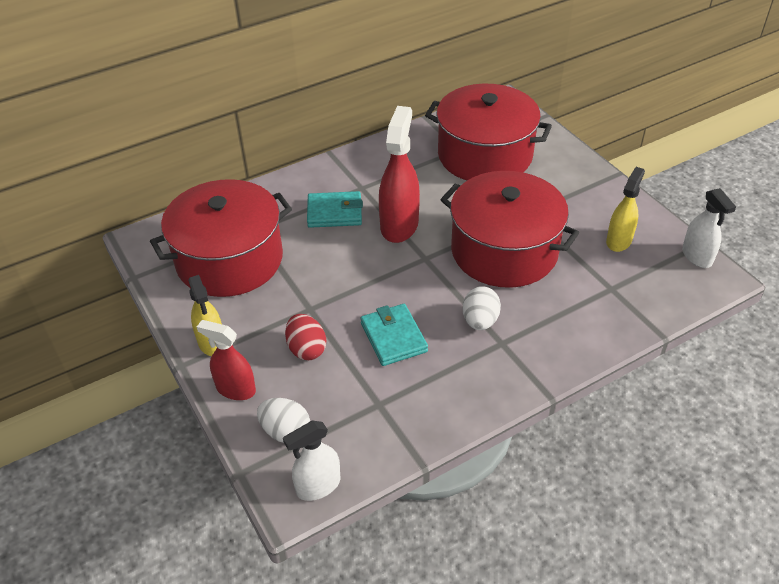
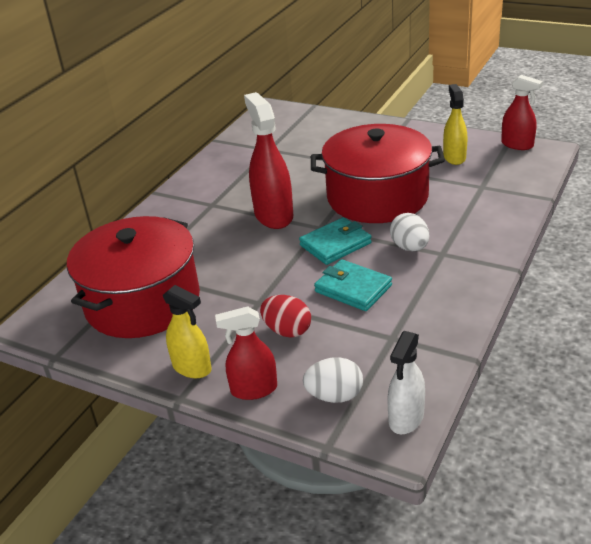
camera: 30 degrees left, 10 degrees down
turquoise wallet [307,191,363,228] -> turquoise wallet moved to [299,217,372,265]
red pot [425,84,552,180] -> none
white spray bottle [682,188,736,268] -> red spray bottle [501,75,543,150]

